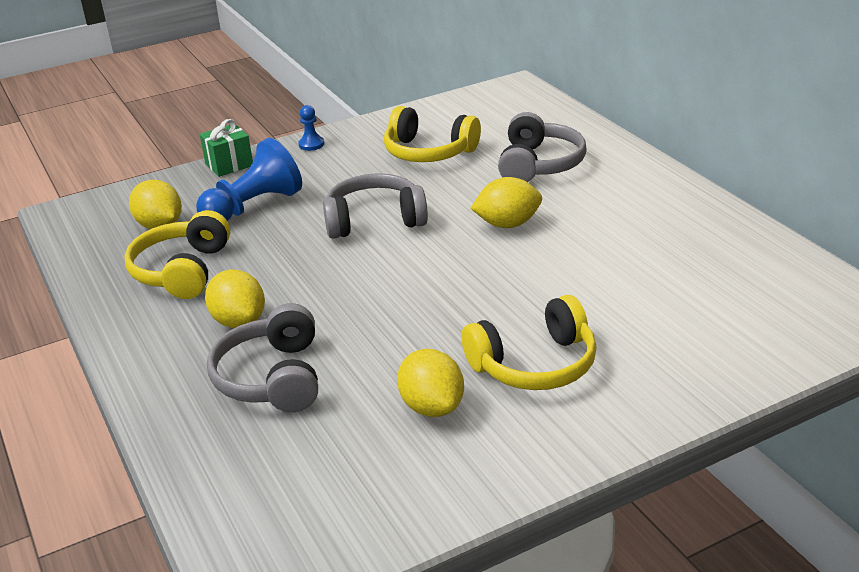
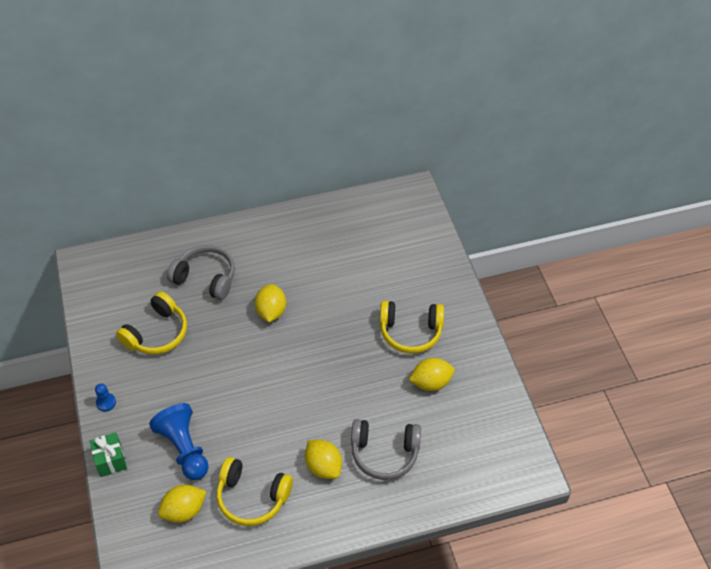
camera: 80 degrees left, 20 degrees up
yellow lemon [205,270,265,328] -> yellow lemon turned 75 degrees clockwise [305,440,342,479]
grey headphones [323,173,428,239] -> none
yellow headphones [462,295,597,390] -> yellow headphones turned 105 degrees clockwise [380,301,444,353]

